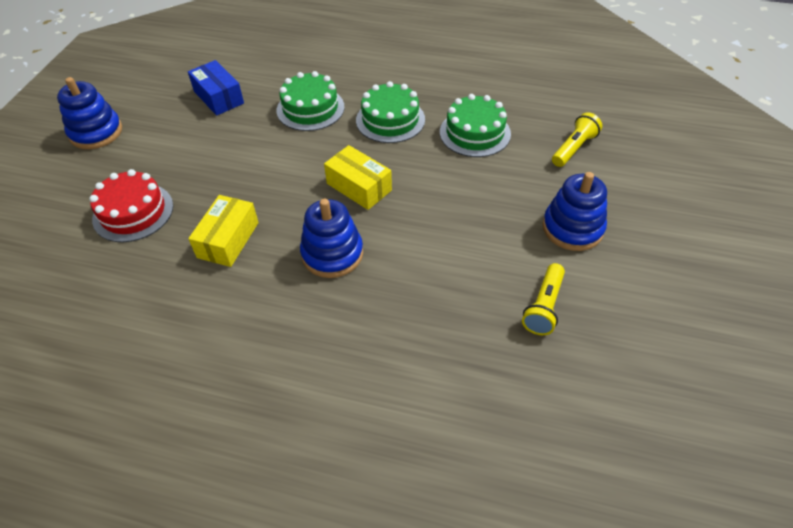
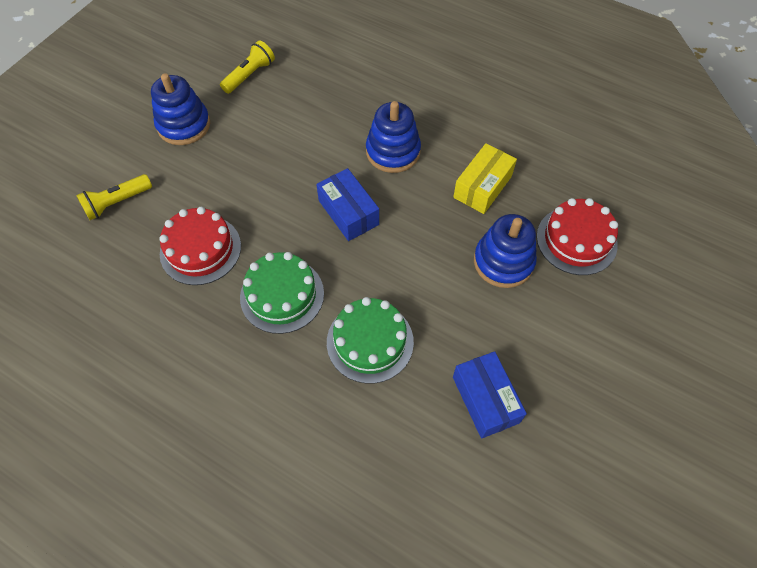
camera: 165 degrees left, 10 degrees up
blue stacking toy [57,77,122,149] -> blue stacking toy moved to [474,214,537,288]
yellow box [324,145,392,210] -> blue box [316,168,379,241]
green cake [440,94,511,157] -> red cake [159,207,241,285]

